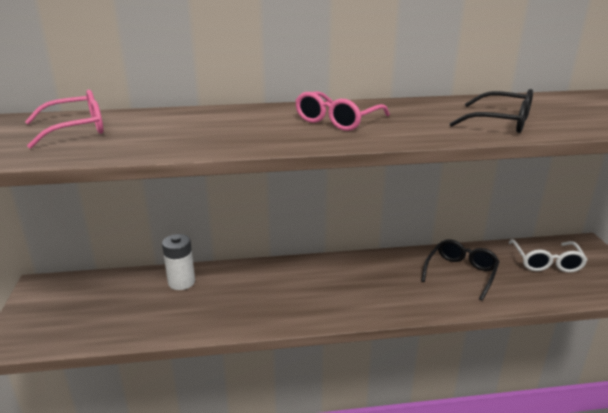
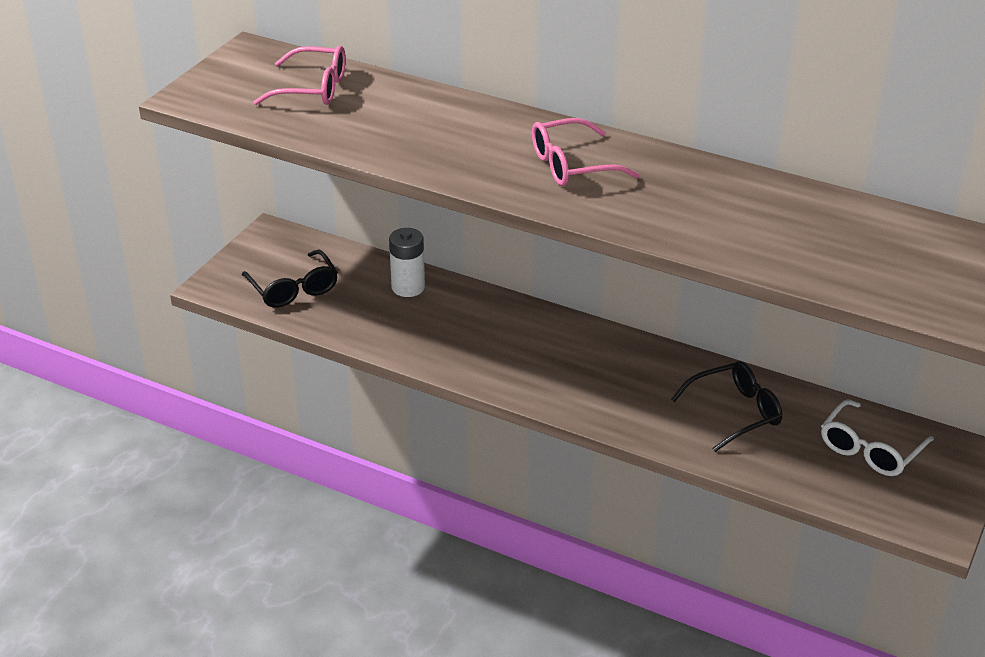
camera: 35 degrees right, 10 degrees up
black glasses [449,89,533,133] -> black glasses moved to [242,249,338,308]

